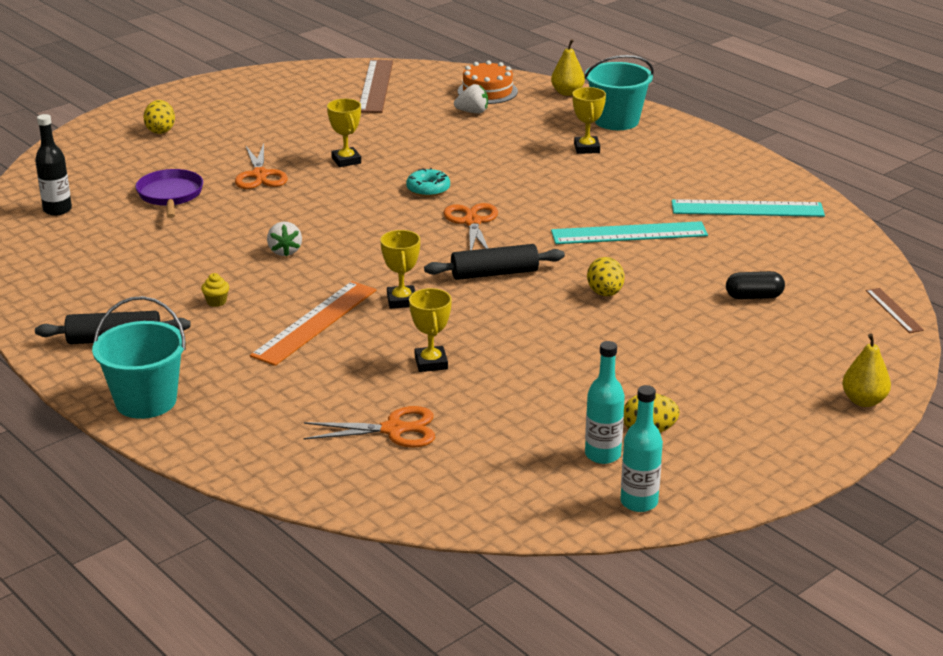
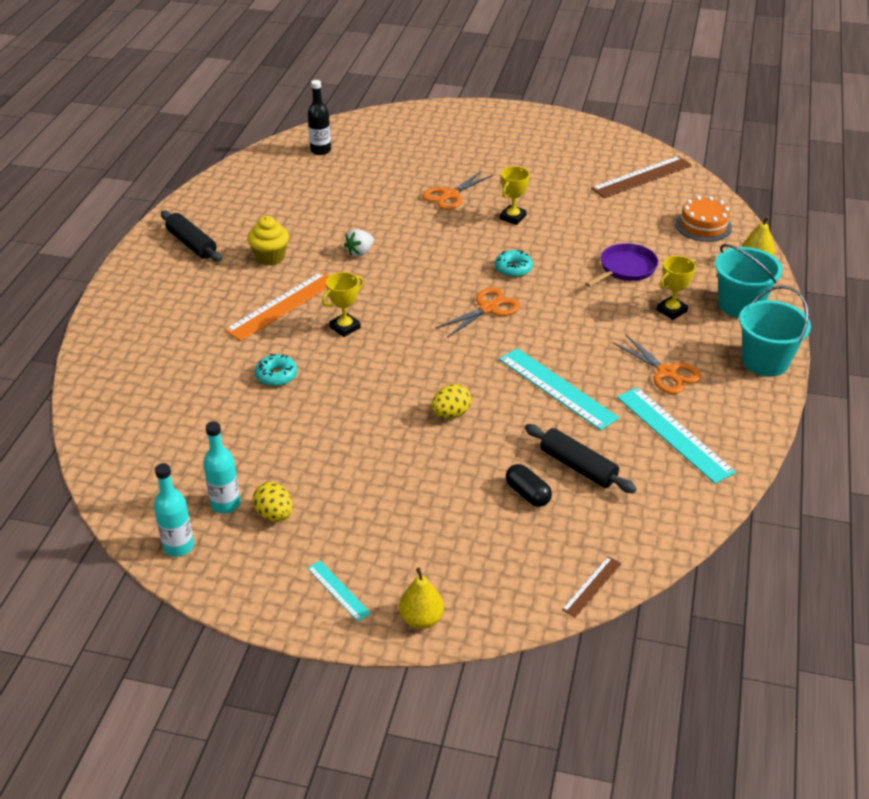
camera: 55 degrees right, 10 degrees up
turquoise bucket [92,296,186,419] -> turquoise bucket moved to [739,286,811,376]
purple pan [135,169,203,218] -> purple pan moved to [585,243,658,287]
yellow egg [143,100,175,134] -> none
yellow cupcake [201,273,229,307] -> yellow cupcake [248,216,289,266], size x1.96
orange ruler [250,281,376,366] -> orange ruler turned 45 degrees counterclockwise [224,272,329,341]
orange scissors [303,406,435,448] -> orange scissors moved to [612,334,701,394]
yellow trophy [409,288,452,372] -> turquoise donut [255,354,297,386]
black rolling pin [424,244,565,280] -> black rolling pin moved to [525,424,637,493]
white strawberry [454,84,488,114] -> none
none -> turquoise ruler [307,561,371,622]

